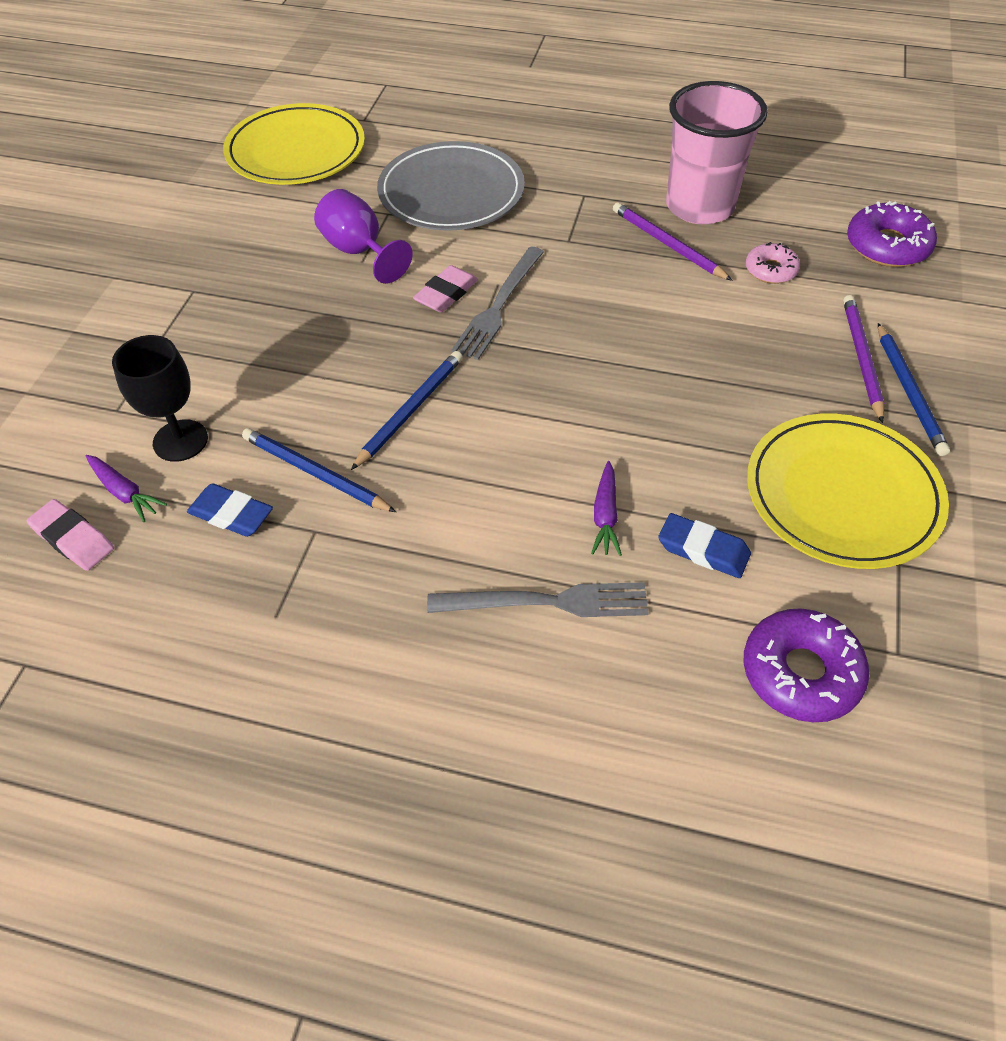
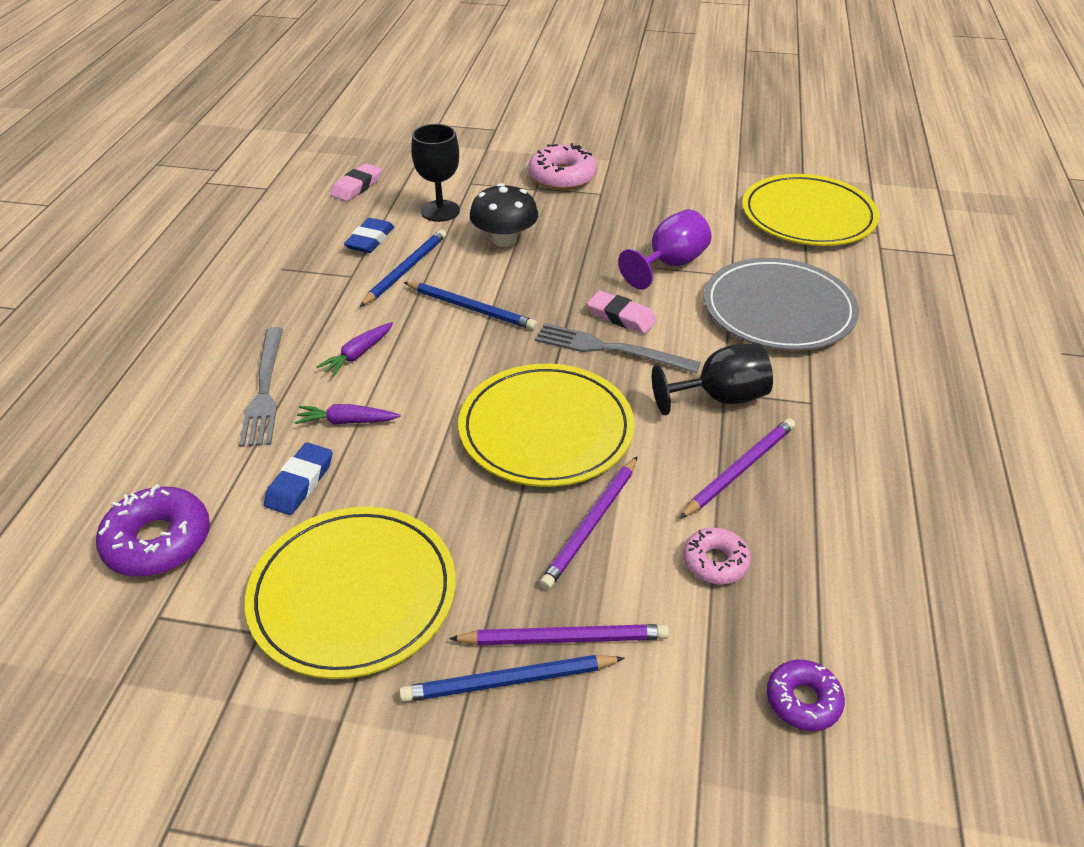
camera: 85 degrees right, 10 degrees down
purple carrot [86,455,167,522] -> purple carrot moved to [317,322,393,377]
pink cup [666,81,768,224] -> none
purple donut [847,201,937,267] -> purple donut [767,660,845,731], size x0.61
none -> yellow plate [458,364,635,487]
none -> black mushroom [470,183,538,247]
none -> pink donut [529,143,597,190]
none -> purple pencil [540,456,638,590]
none -> black goblet [652,343,773,415]

